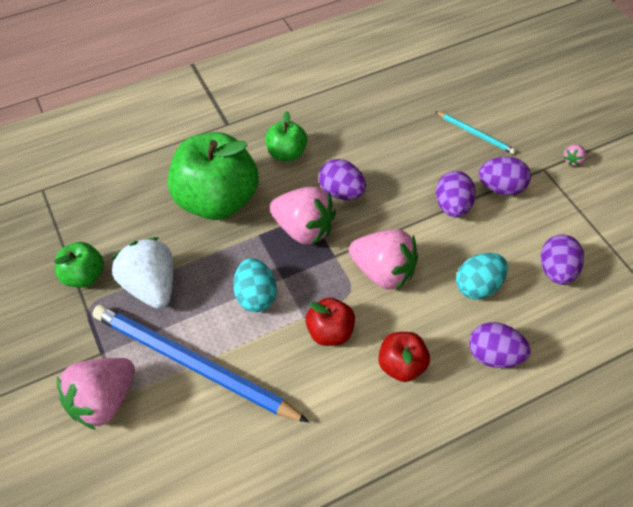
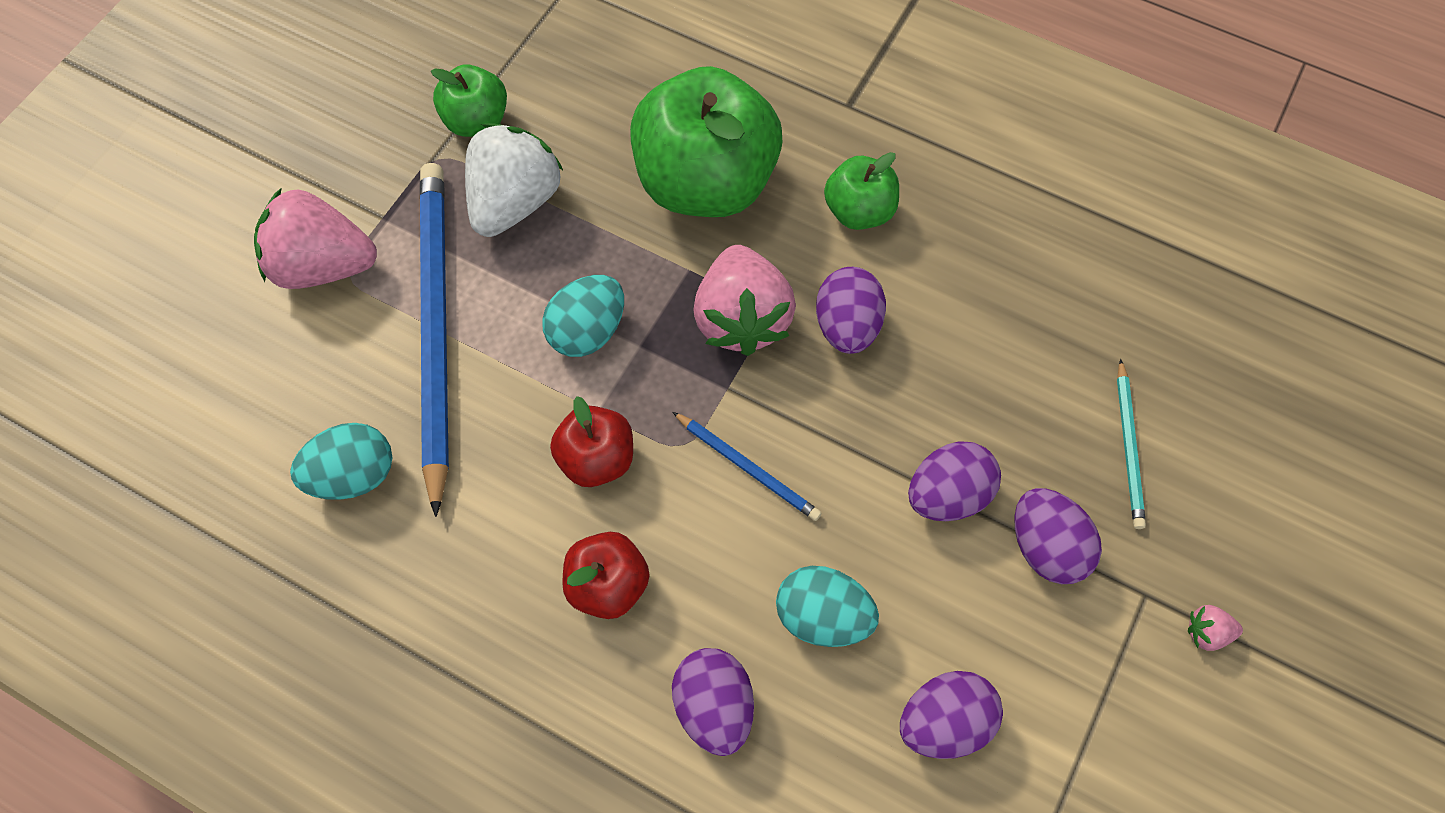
camera: 55 degrees right, 10 degrees up
pink strawberry [349,229,418,290] -> blue pencil [673,412,822,521]
none -> turquoise egg [290,423,392,500]

